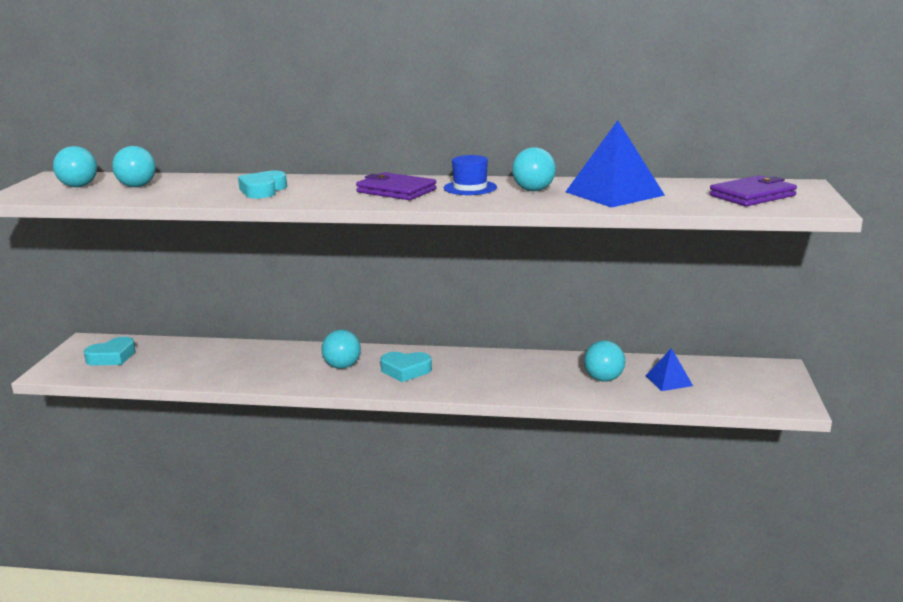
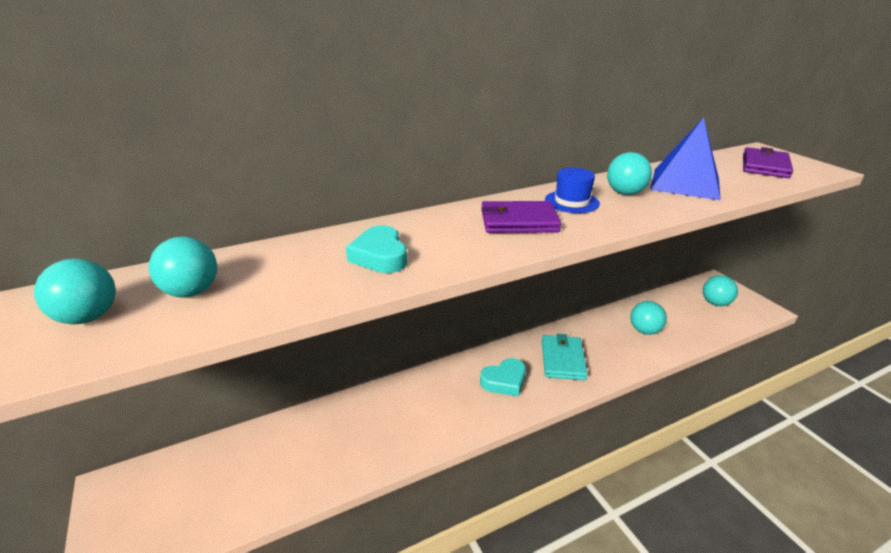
camera: 35 degrees left, 10 degrees up
turquoise heart [84,337,136,366] -> none
turquoise ball [321,329,361,369] -> turquoise ball moved to [703,275,738,306]
blue pyramid [646,348,693,391] -> none
none -> turquoise wallet [542,334,588,380]

